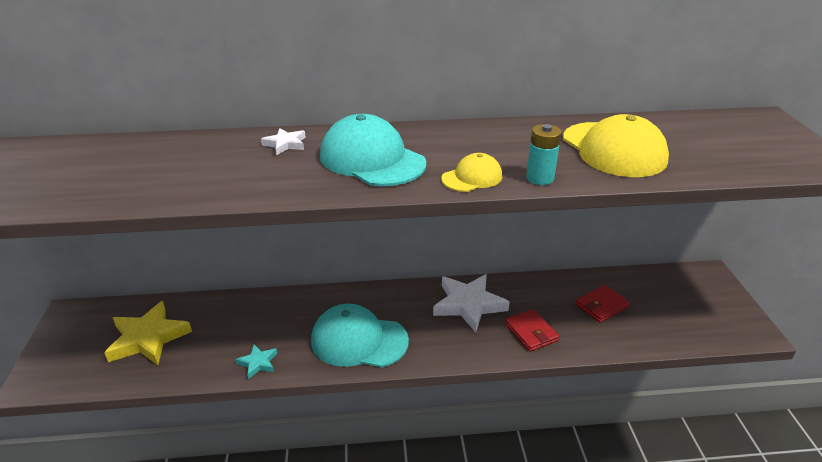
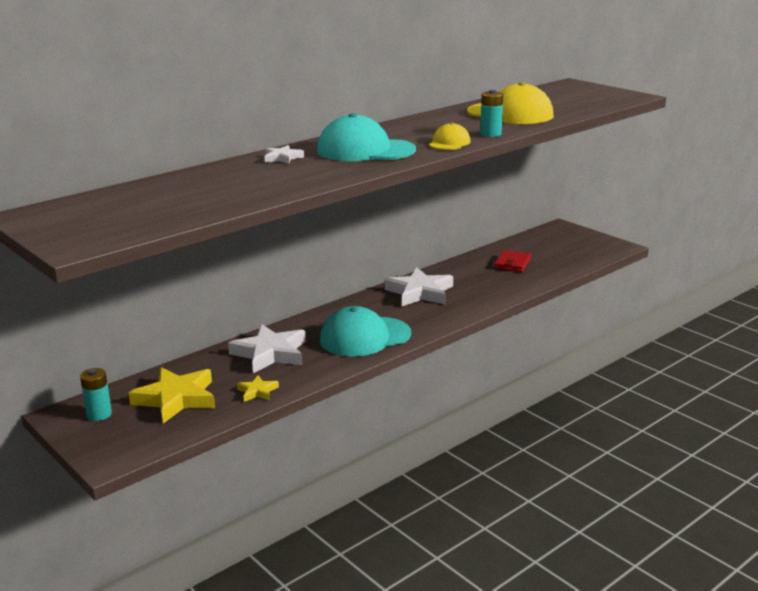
camera: 35 degrees left, 10 degrees down
turquoise star [235,345,277,379] -> none
red wallet [505,309,559,352] -> none
none -> turquoise battery [80,368,112,421]
none -> white star [228,324,306,373]
none -> yellow star [237,375,279,402]

